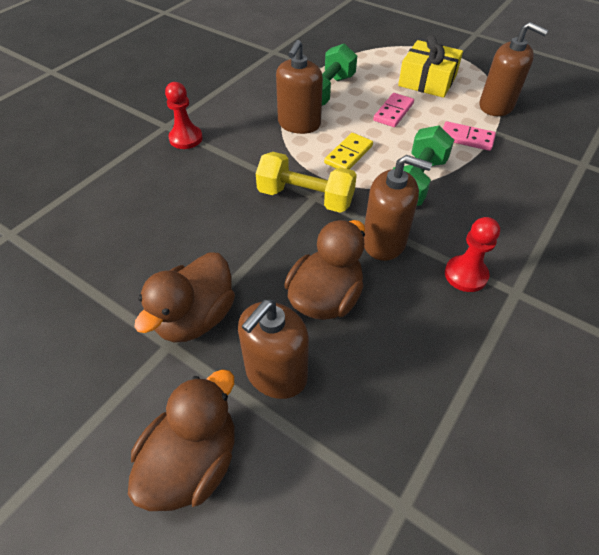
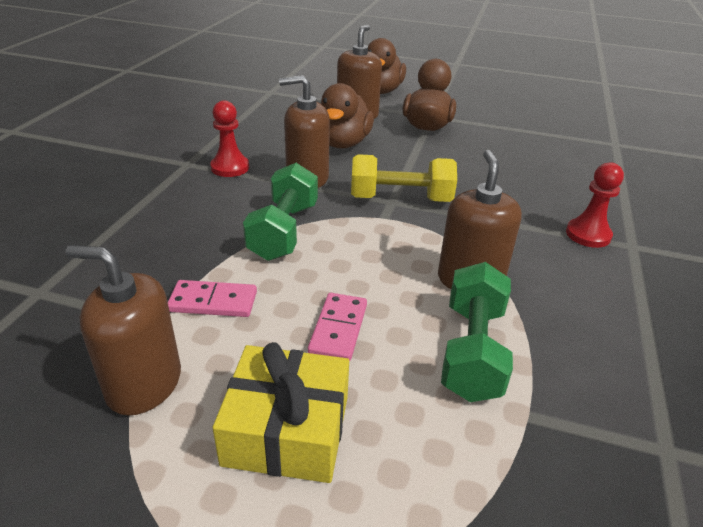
camera: 160 degrees right, 15 degrees down
yellow domino [324,133,373,169] -> none

